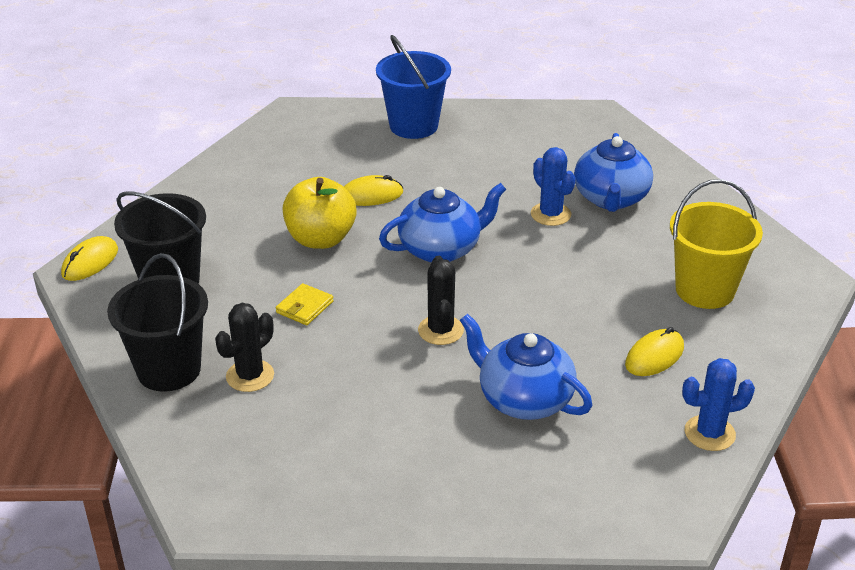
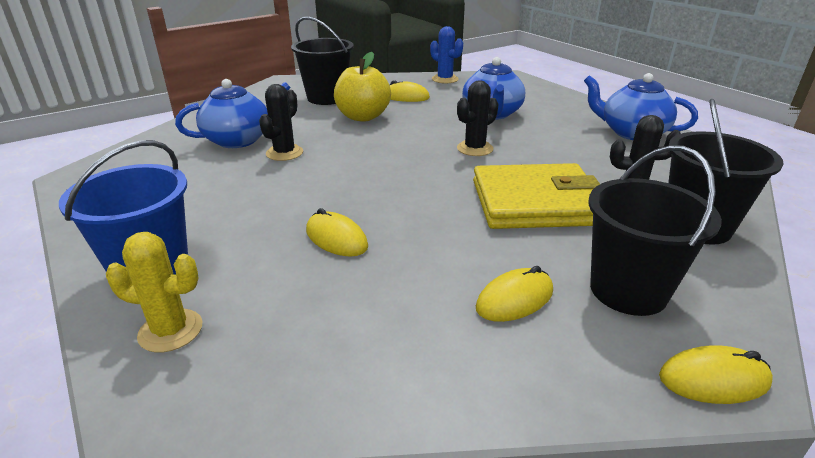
camera: 125 degrees left, 5 degrees down
yellow wallet [276,283,334,325] -> yellow wallet [473,163,600,229], size x2.50
yellow apple [283,177,357,249] -> yellow apple moved to [334,52,391,122]
blue teapot [379,183,506,263] -> blue teapot moved to [584,73,698,140]
blue cactus [531,147,576,226] -> black cactus [259,84,303,161]
yellow bucket [670,179,763,309] -> black bucket [291,17,354,105]
none -> yellow cactus [106,232,202,353]
none -> yellow mouse [476,266,553,322]

